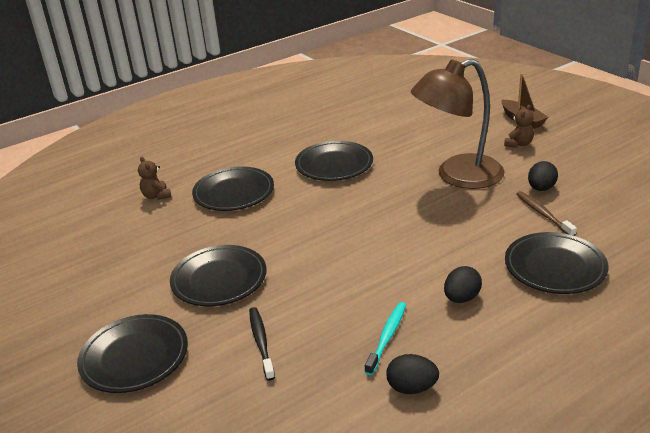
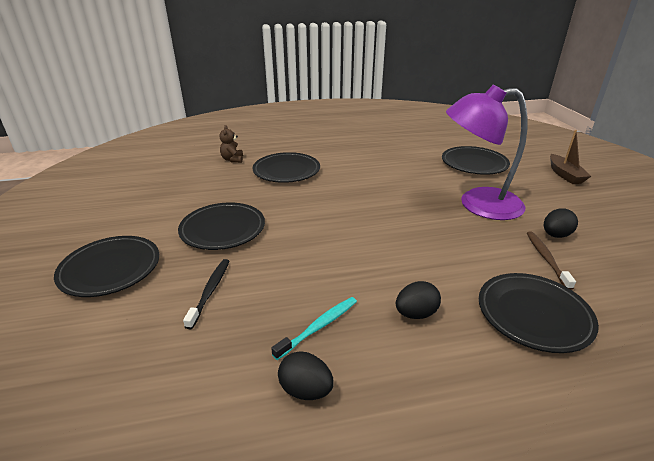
camera: 20 degrees right, 0 degrees up
black plate [295,141,373,181] -> black plate moved to [442,146,510,175]
brown lamp [411,59,504,189] -> purple lamp [446,85,527,220]
brown teddy bear [504,105,534,147] -> none

